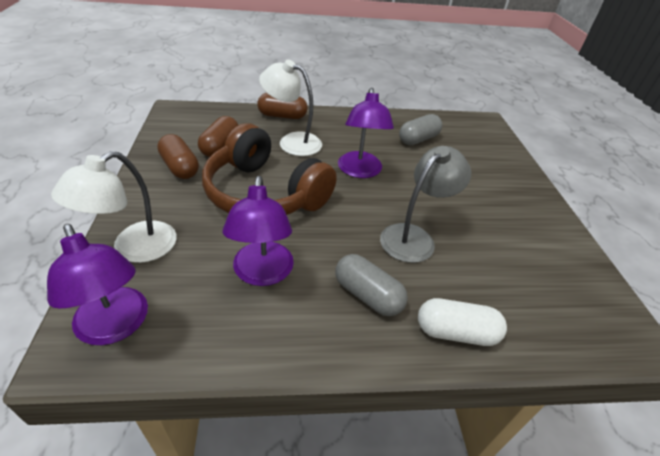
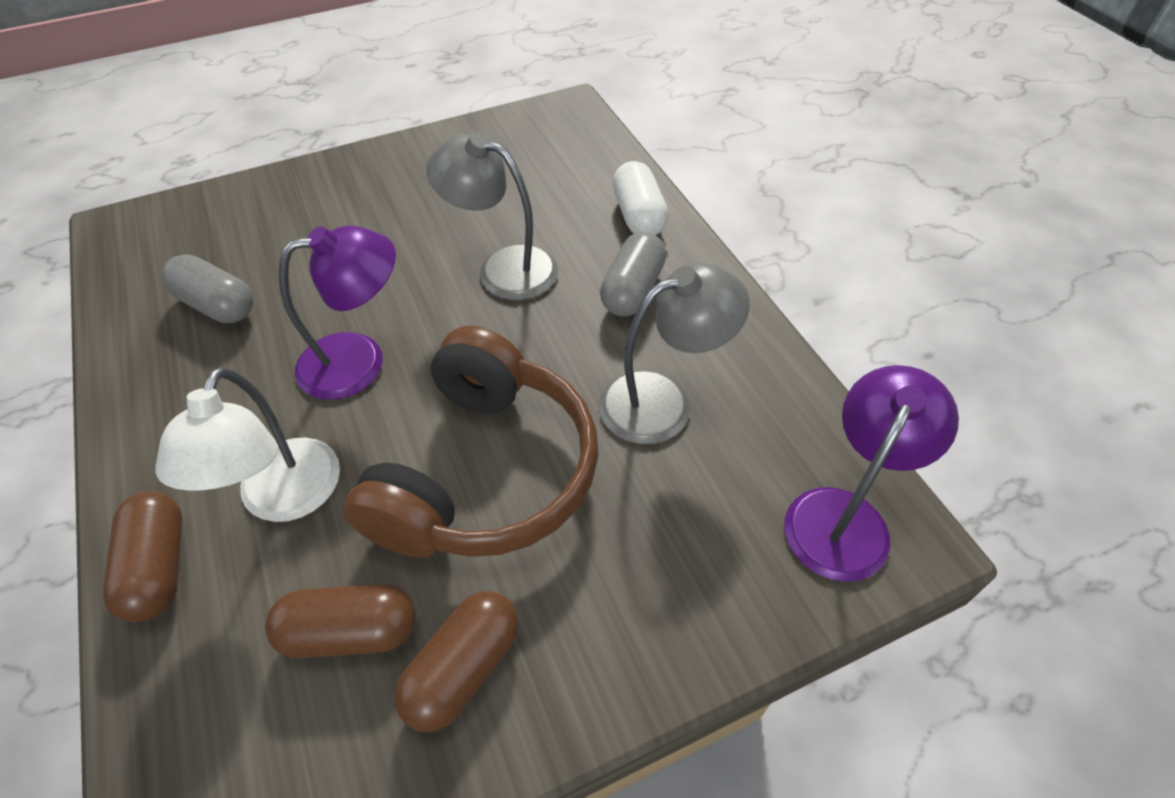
camera: 105 degrees left, 10 degrees up
white lamp [51,151,177,263] -> none
purple lamp [222,176,294,286] -> grey lamp [599,262,750,444]

